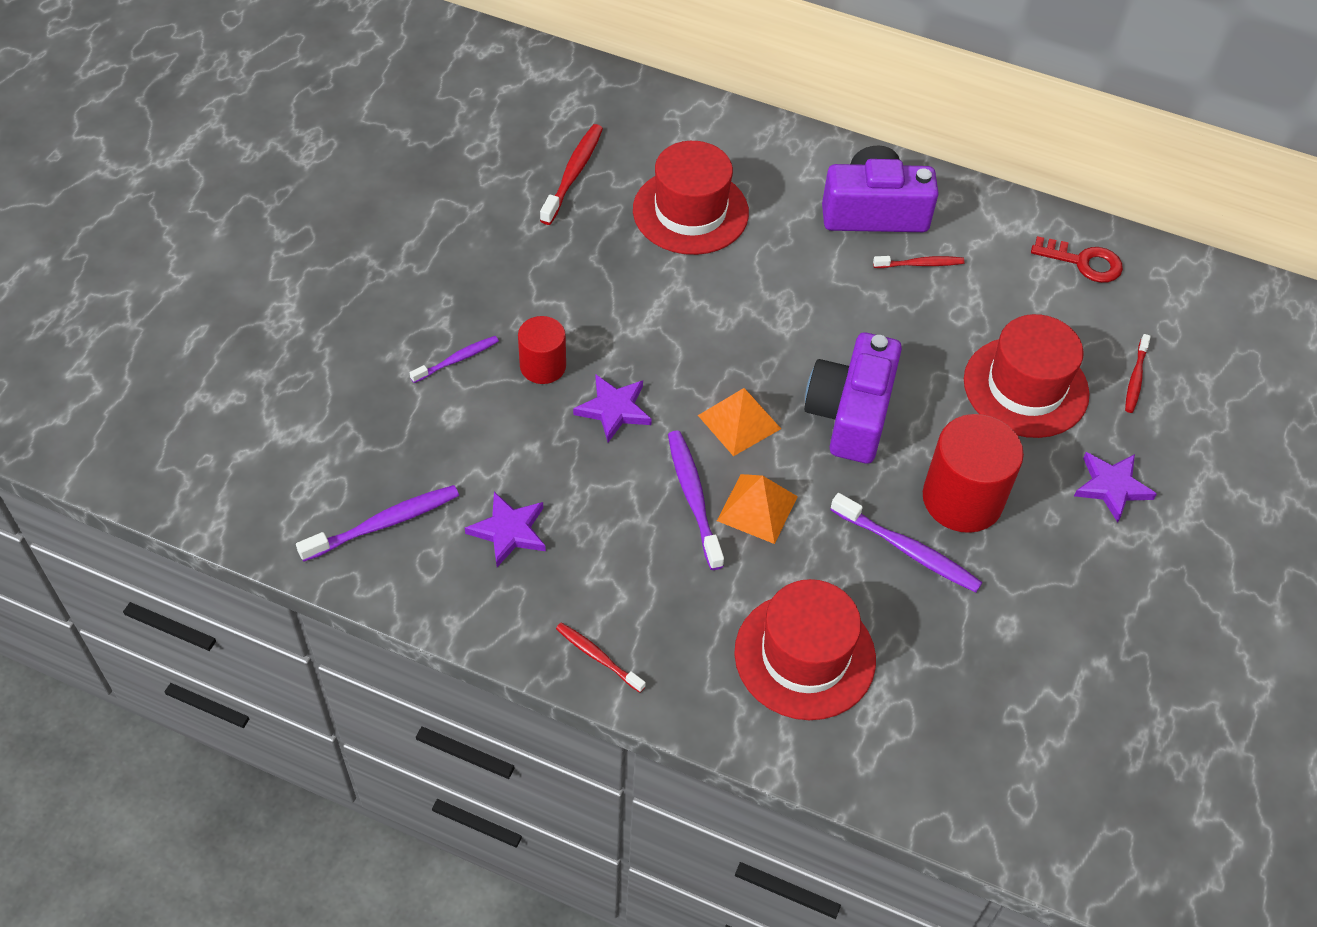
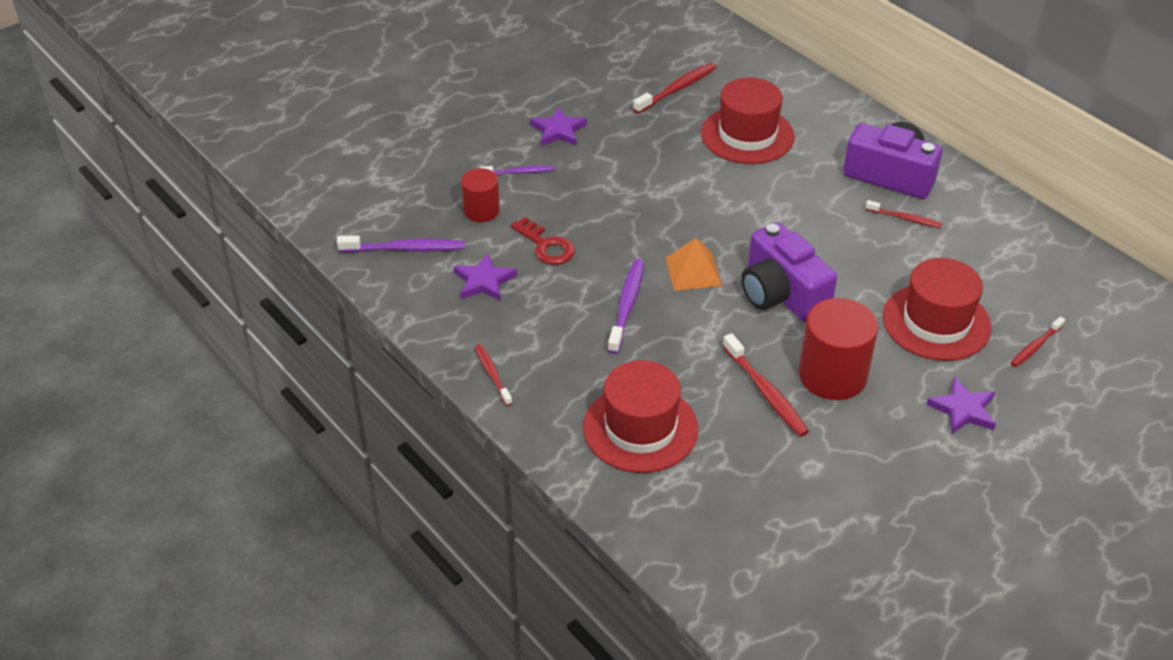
camera: 30 degrees right, 10 degrees down
red cylinder [518,316,566,384] -> red cylinder moved to [461,168,500,222]
purple star [573,375,652,442] -> purple star moved to [530,107,587,146]
orange pyramid [717,474,798,544] -> none
purple camera [804,332,902,463] -> purple camera turned 75 degrees counterclockwise [741,222,837,322]
purple toothbrush [830,493,983,593] -> red toothbrush [723,333,809,437]
red key [1031,236,1123,283] -> red key moved to [511,217,575,265]

